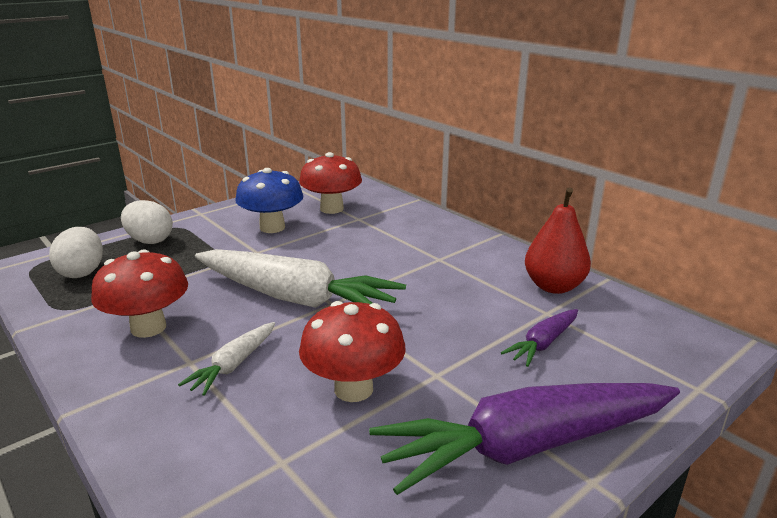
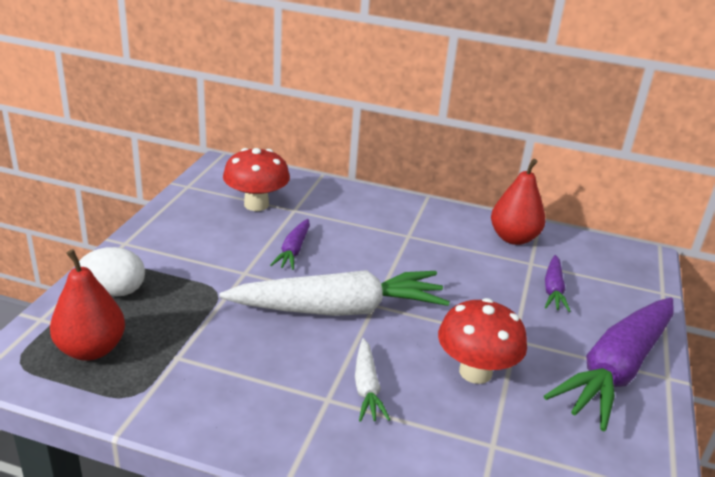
camera: 35 degrees left, 5 degrees up
white egg [49,227,103,278] -> red pear [50,249,125,360]
red mushroom [91,249,188,338] -> none
blue mushroom [235,168,303,233] -> none
none -> purple carrot [270,219,310,270]

